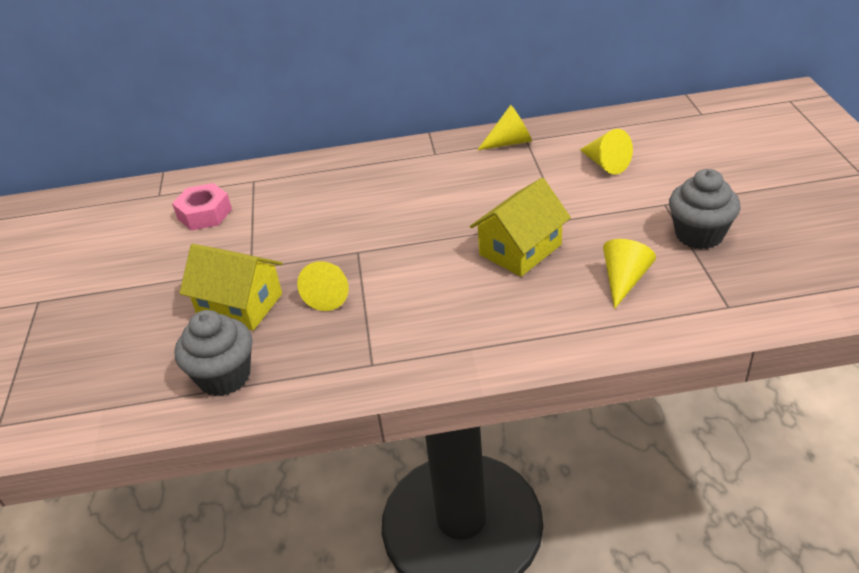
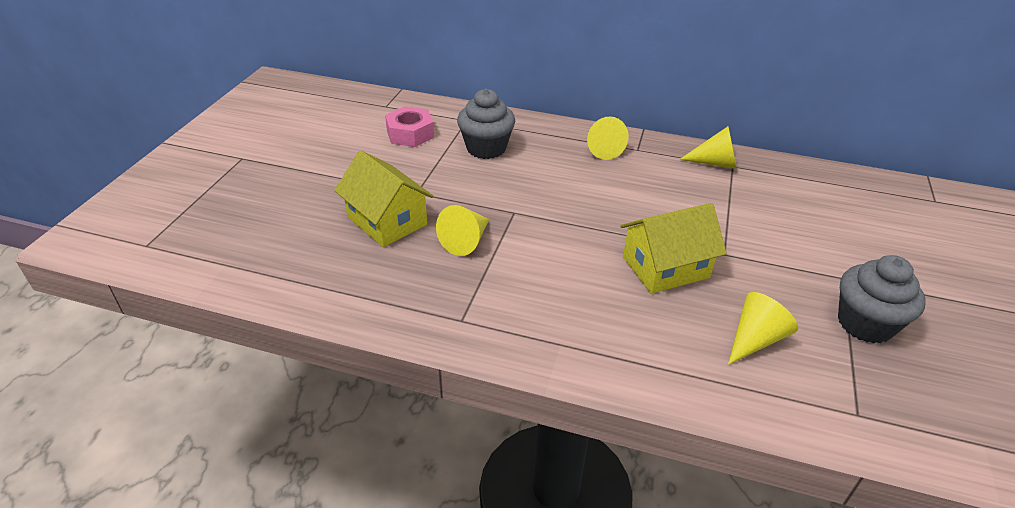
camera: 20 degrees right, 0 degrees up
grey cupcake [175,310,253,396] -> grey cupcake moved to [457,89,515,159]
yellow cone [580,129,633,175] -> yellow cone moved to [587,117,628,160]

